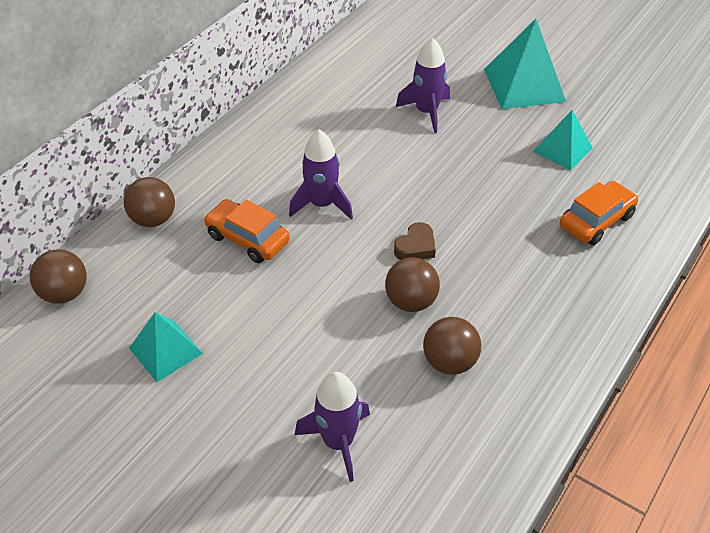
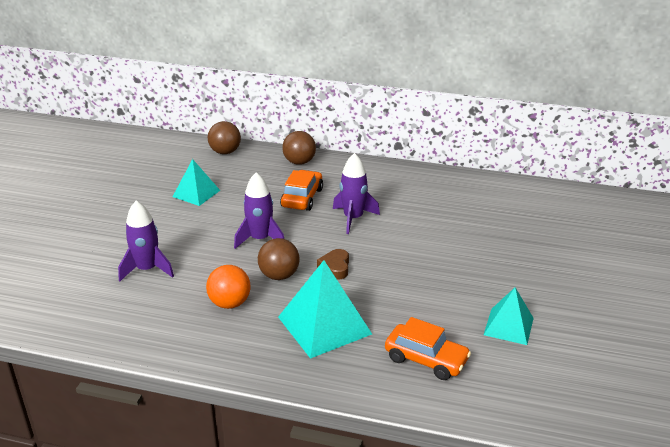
camera: 70 degrees right, 15 degrees down
brown heart [394,222,436,260] -> brown heart turned 75 degrees clockwise [317,249,349,280]
purple rocket [396,37,450,133] -> purple rocket moved to [234,172,284,249]
brown ball [423,317,481,375] -> orange ball [206,265,251,309]
turquoise pyramid [484,19,566,109] -> turquoise pyramid moved to [278,260,372,359]

